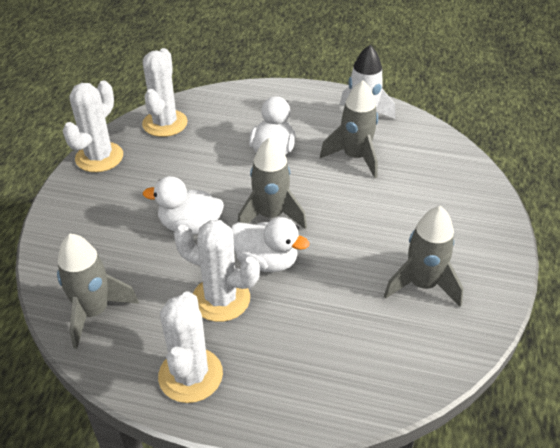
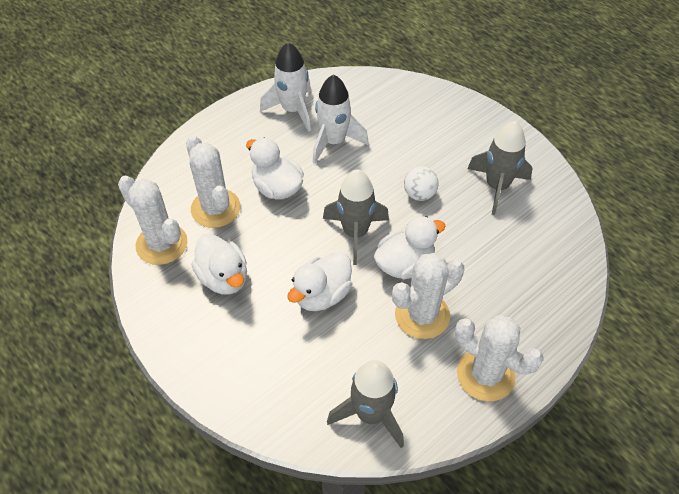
camera: 55 degrees left, 10 degrees up
white cactus [62,81,123,172] -> white cactus moved to [186,135,241,228]
grey rocket [320,81,378,178] -> white rocket [313,74,369,164]
none -> white duck [191,234,247,295]
none -> white ball [404,166,439,201]

